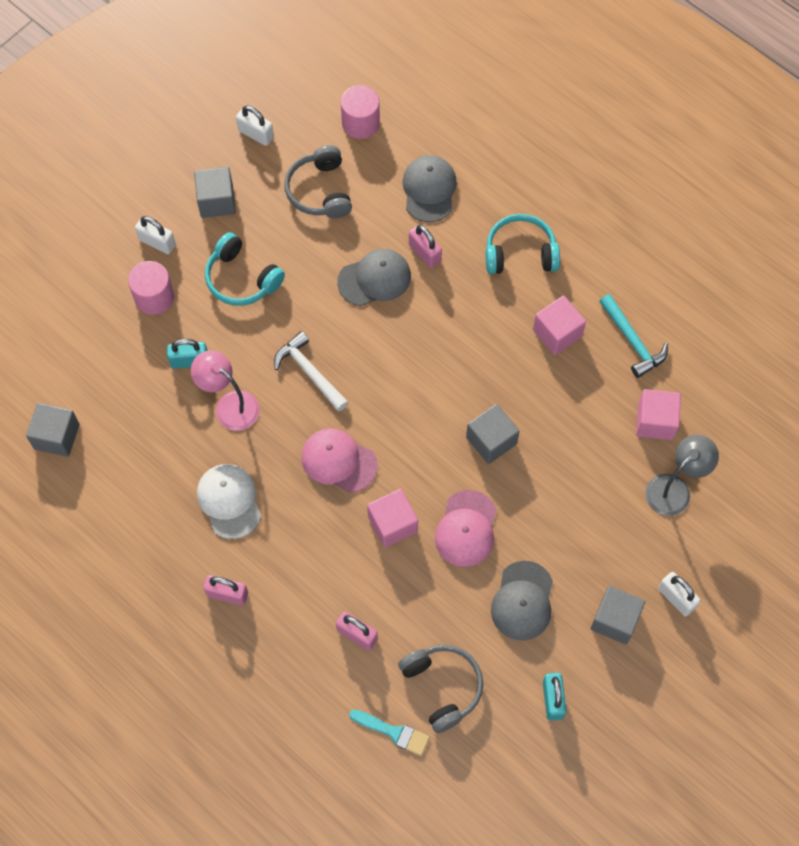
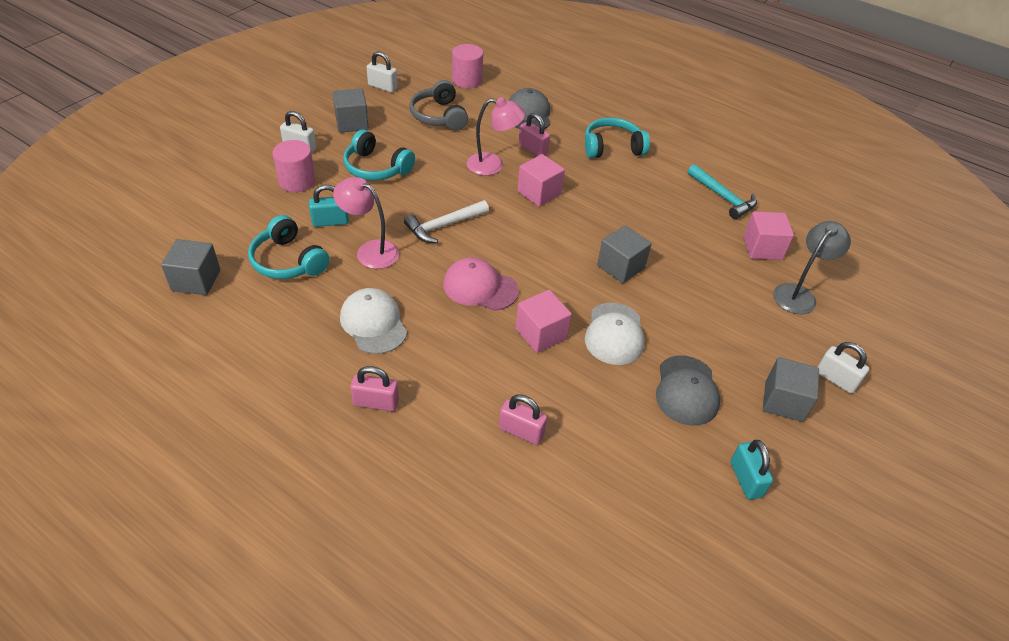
camera: 10 degrees left, 20 degrees down
white hammer [274,331,349,411] -> white hammer turned 75 degrees counterclockwise [404,200,489,243]
grey cap [337,249,411,306] -> pink lamp [467,97,525,176]
turquoise brush [349,709,430,756] -> none
grey headphones [398,644,483,733] -> none
pink cap [435,490,496,567] -> white cap [585,303,645,365]
pink cube [533,296,586,355] -> pink cube moved to [517,154,565,207]
none -> turquoise headphones [248,215,330,279]

